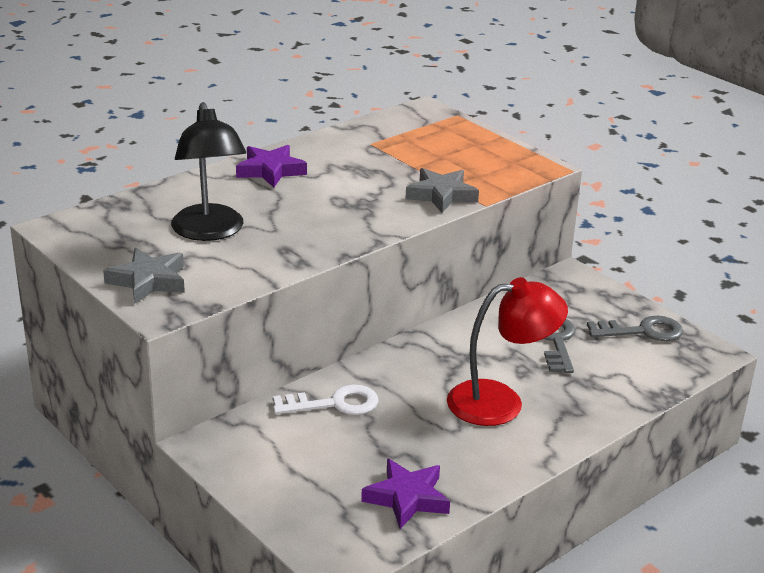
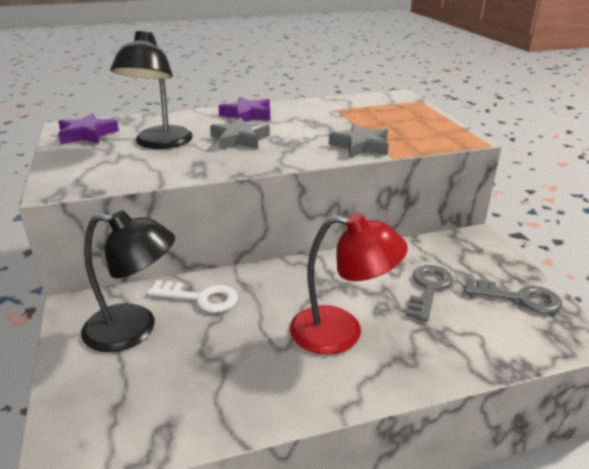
camera: 25 degrees right, 0 degrees up
grey star [103,248,185,303] -> grey star moved to [210,117,270,150]
purple star [361,458,450,529] -> purple star moved to [58,113,119,144]
none -> black lamp [81,210,175,352]

